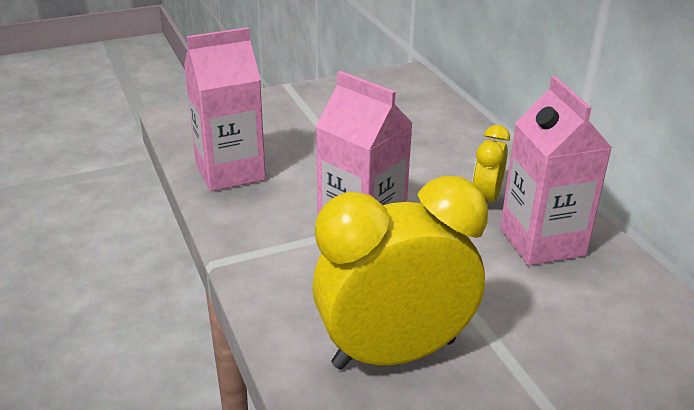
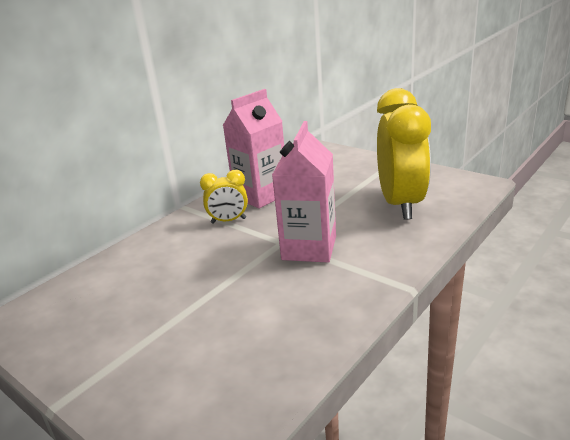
camera: 115 degrees left, 5 degrees down
pink carton [184,27,266,191] -> none
yellow clock [312,176,488,370] -> yellow clock turned 135 degrees counterclockwise [377,88,431,220]

